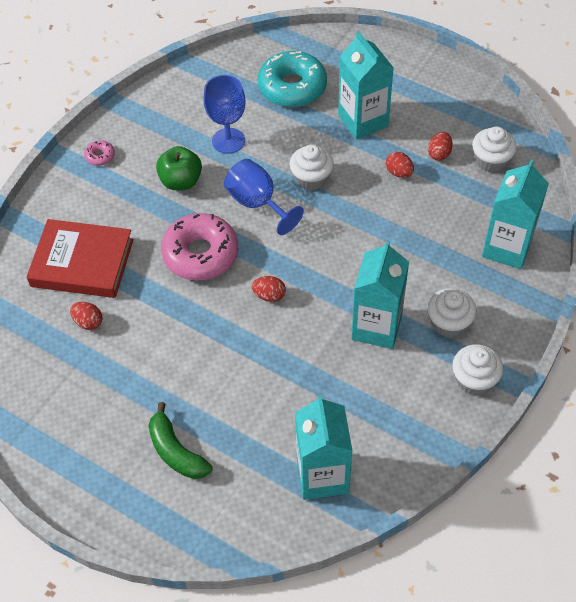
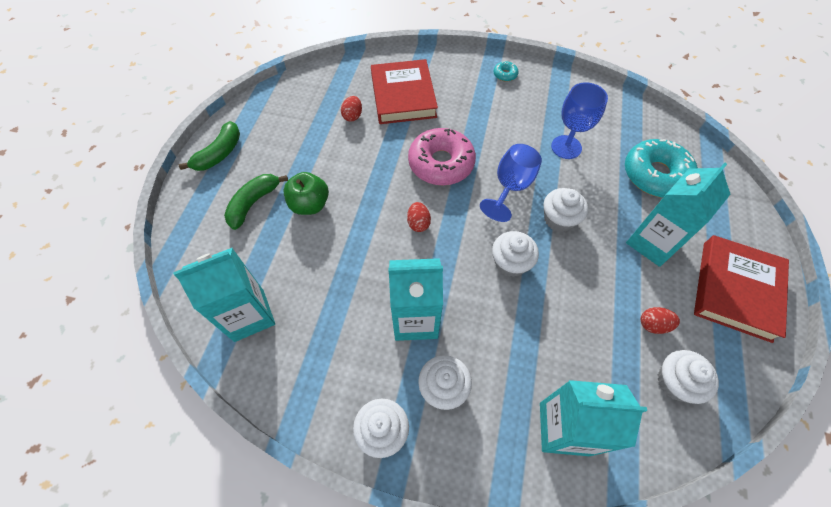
camera: 70 degrees right, 5 degrees up
pink donut [84,140,115,166] -> turquoise donut [493,61,519,81]
green apple [156,146,202,190] -> green apple moved to [283,172,329,215]
red egg [386,152,414,178] -> none
none -> green banana [179,121,240,171]
none -> white cupcake [492,231,539,277]
none -> red book [694,235,789,343]

